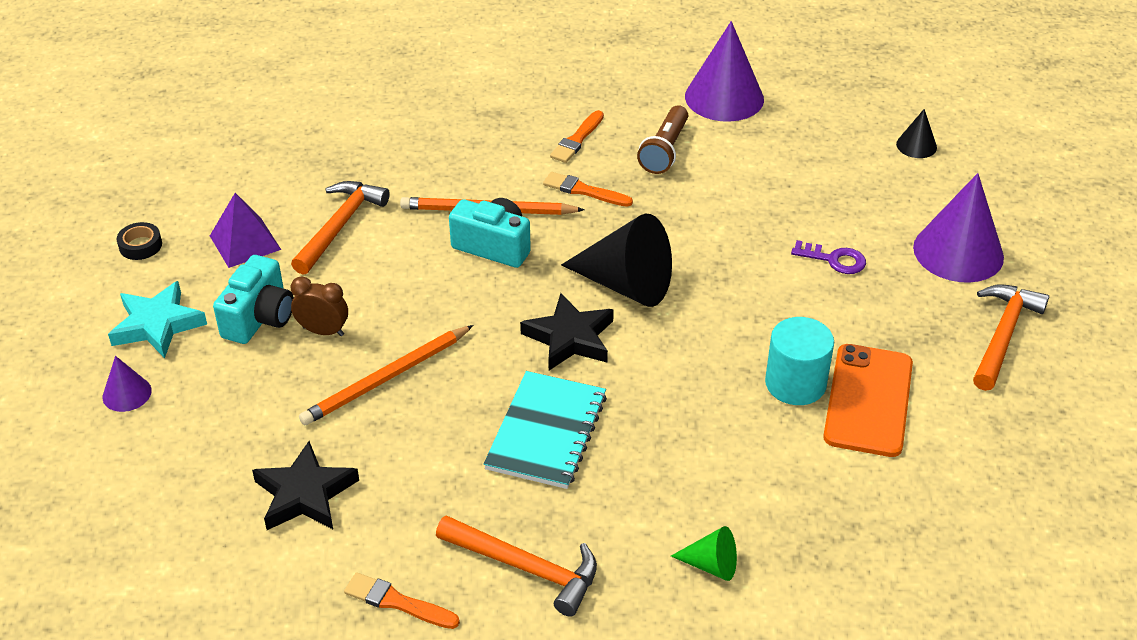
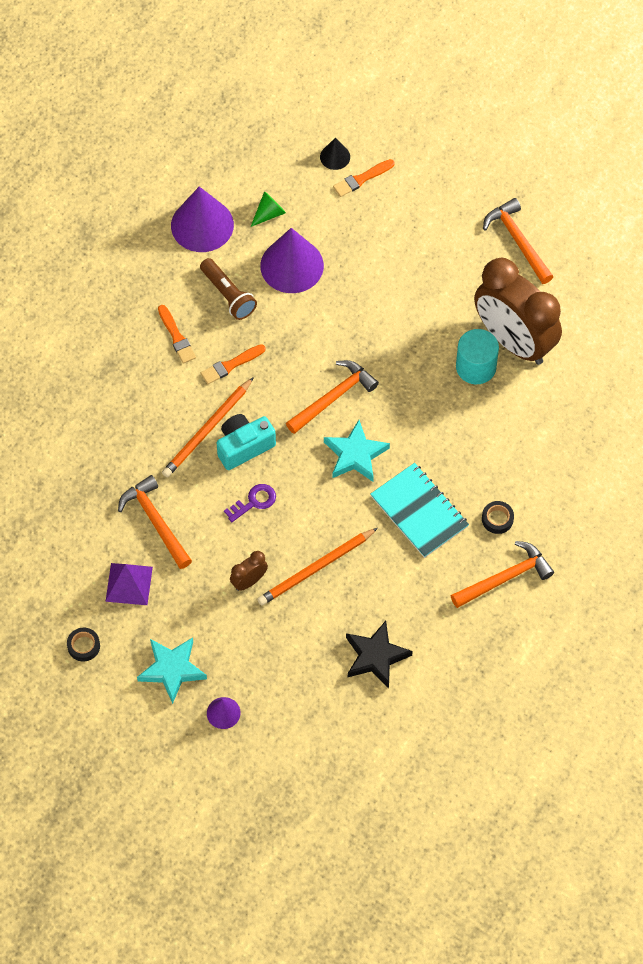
camera: 55 degrees left, 20 degrees up
turquoise camera [213,255,294,344] -> none
orange pencil [299,325,473,426] -> orange pencil turned 60 degrees clockwise [257,528,378,606]
orange brush [344,572,460,629] -> orange brush moved to [333,159,395,197]
black star [520,293,614,370] -> turquoise star [324,420,390,482]
black cone [561,214,672,307] -> orange hammer [286,360,379,434]
green cone [671,526,737,581] -> green cone moved to [251,191,286,227]
purple key [791,240,866,274] -> purple key moved to [224,484,276,522]
orange phone [823,344,913,457] -> brown clock [474,258,562,365]
purple cone [913,173,1004,283] -> purple cone moved to [260,228,324,293]
none -> black tape [482,501,514,534]

